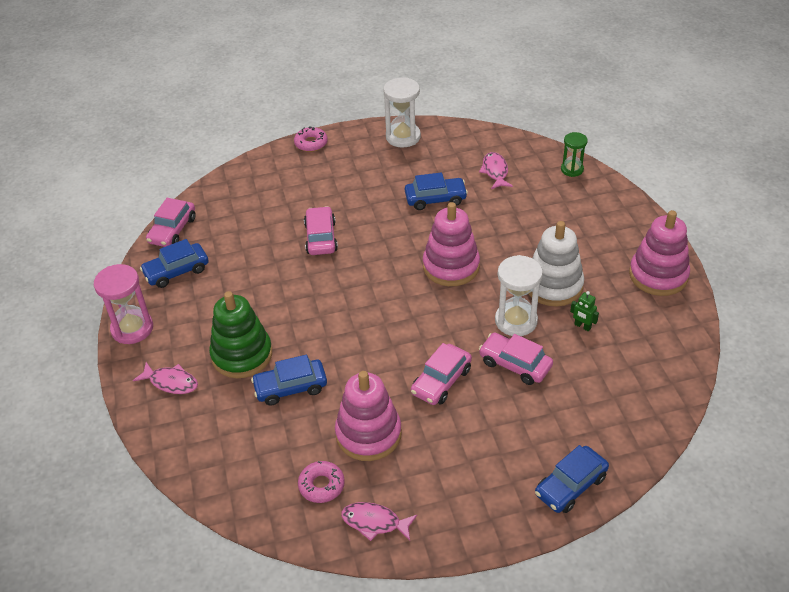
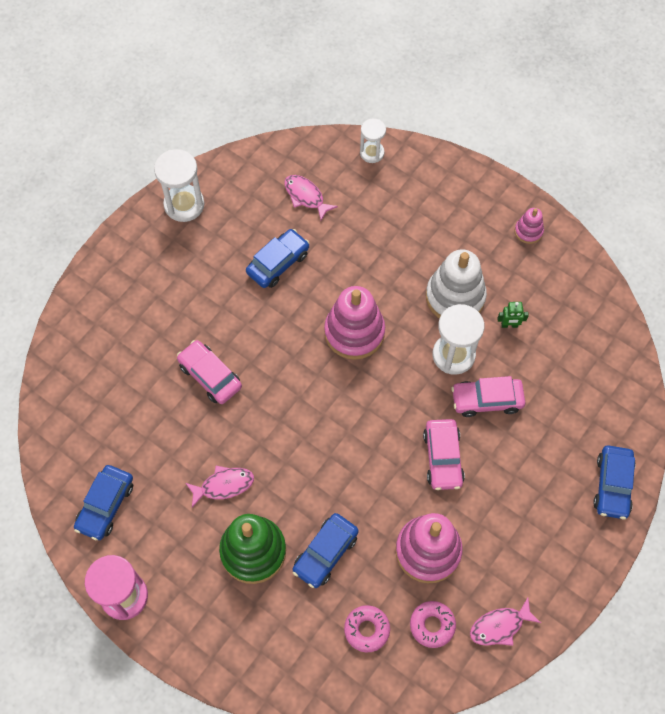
camera: 40 degrees left, 20 degrees up
pink fish [133,362,198,394] -> pink fish moved to [186,466,254,507]
pink car [146,198,196,247] -> none
pink donut [294,126,328,152] -> pink donut moved to [344,605,390,653]
green hourglass [561,132,588,177] -> white hourglass [360,118,386,163]
pink stacking toy [629,210,690,296] -> pink stacking toy [515,208,544,244], size x0.49

